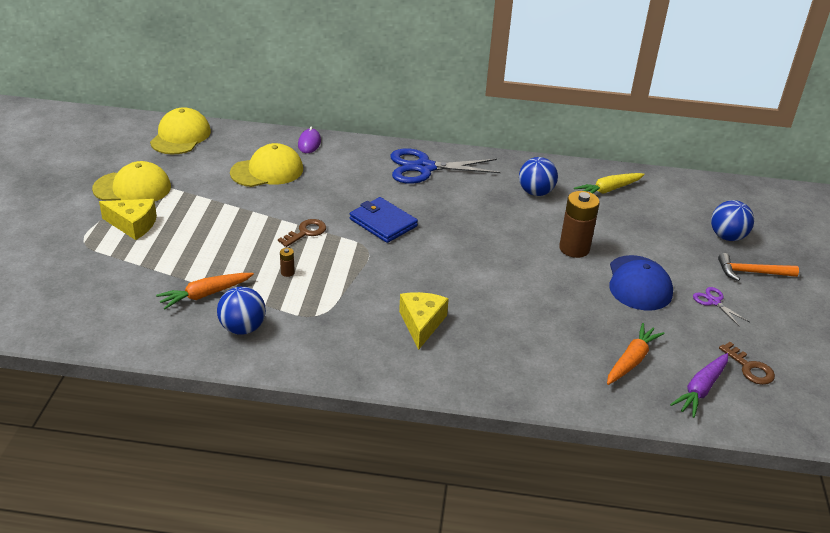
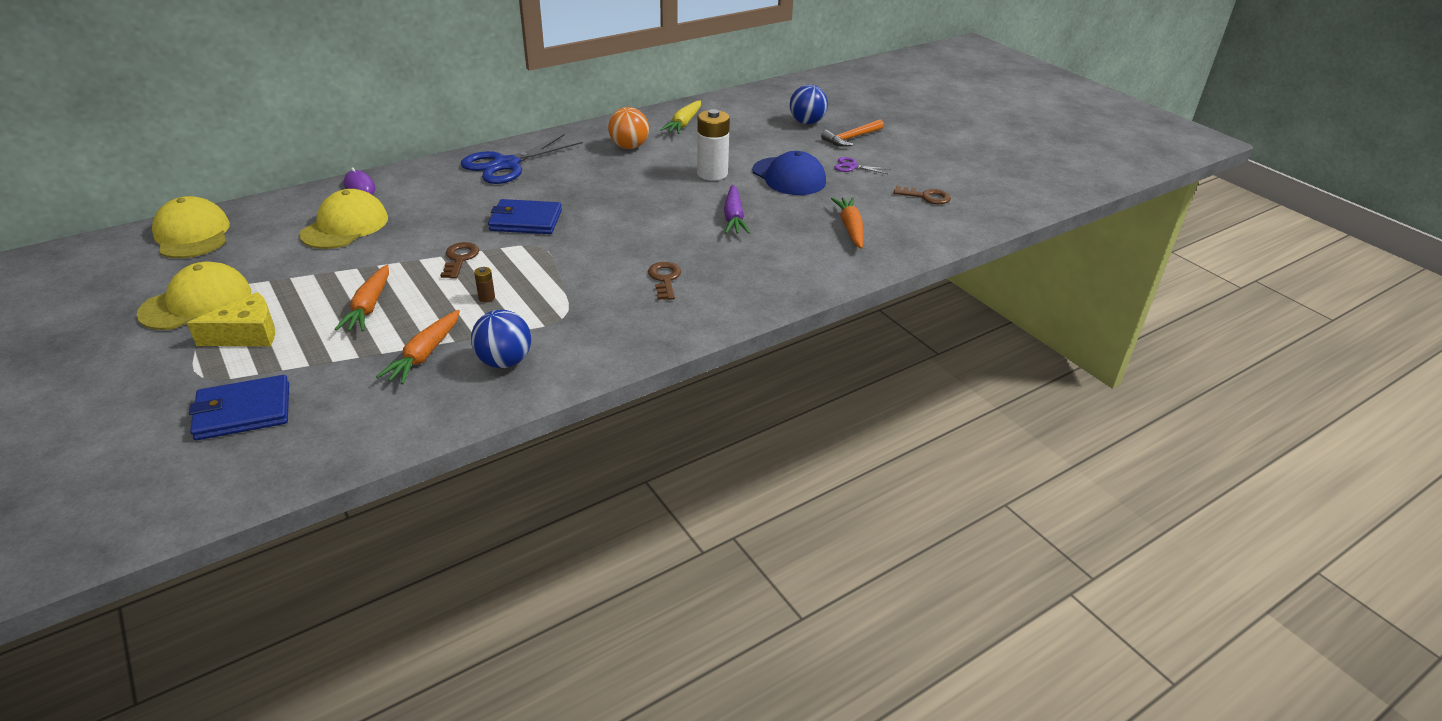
camera: 40 degrees left, 0 degrees up
yellow cheese [399,292,449,350] -> brown key [648,262,681,300]
blue ball [519,157,558,196] -> orange ball [608,107,649,149]
brown battery [559,191,600,258] -> white battery [697,109,730,180]
purple carrot [670,353,728,418] -> purple carrot moved to [724,185,750,234]
none -> blue wallet [189,375,289,440]
none -> orange carrot [334,265,389,332]

